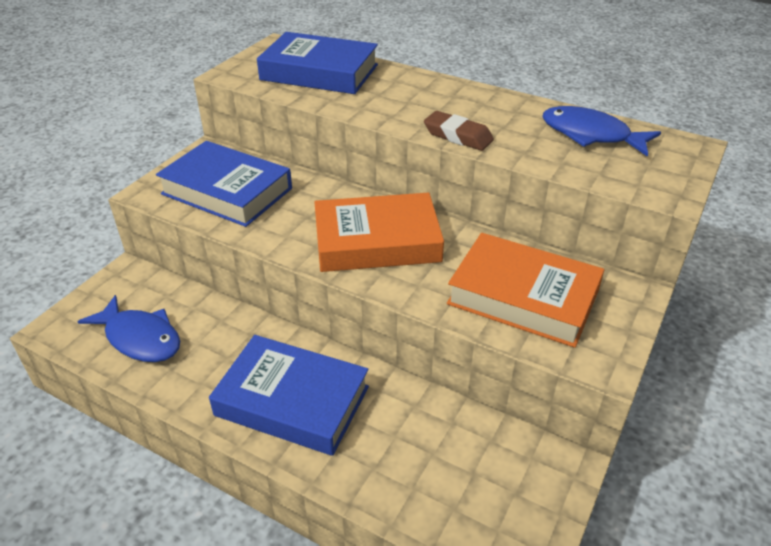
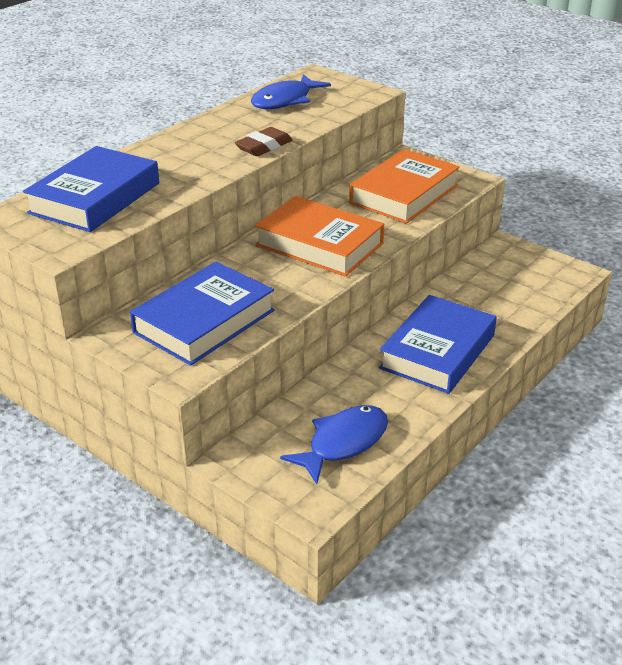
camera: 80 degrees left, 5 degrees down
orange book [314,193,444,272] -> orange book turned 60 degrees counterclockwise [255,196,384,277]

